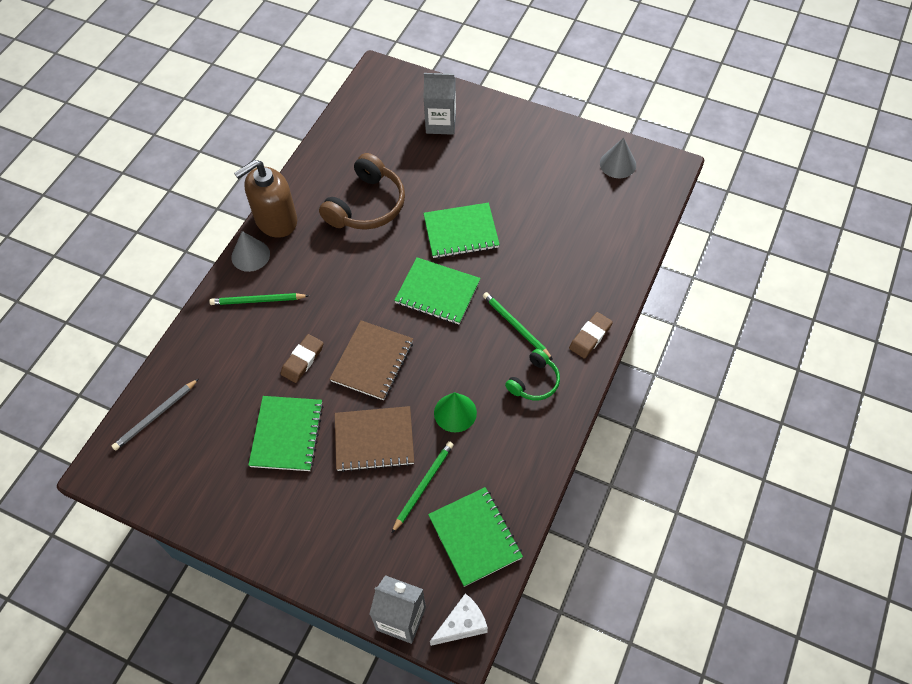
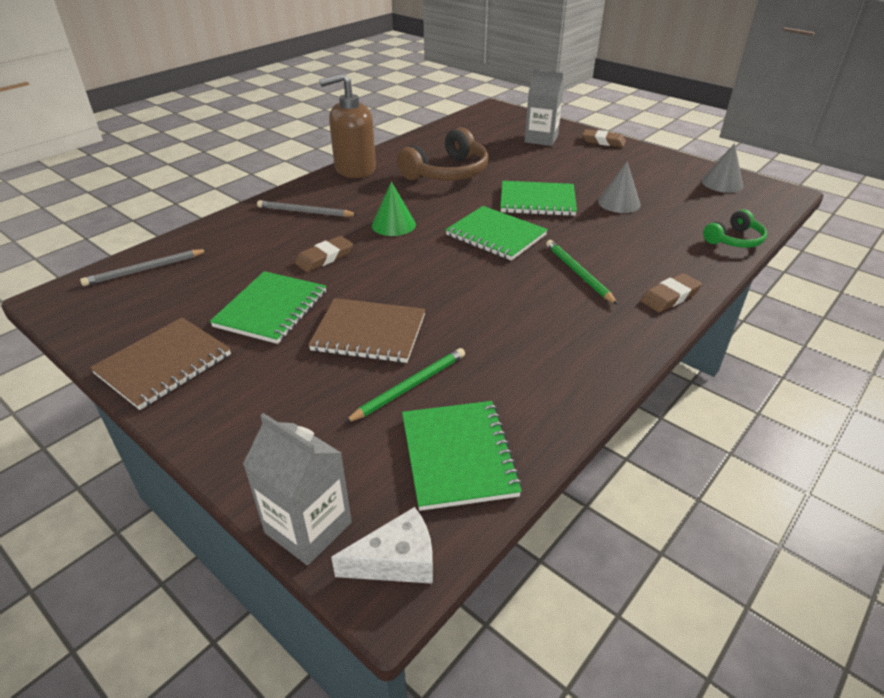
camera: 15 degrees right, 20 degrees down
green pencil [209,293,309,305] -> grey pencil [257,200,358,217]
grey cone [231,231,270,272] -> grey cone moved to [598,161,641,213]
brown notebook [330,320,413,400] -> brown notebook moved to [90,317,231,410]
green cone [434,392,477,433] -> green cone moved to [372,182,416,236]
green headphones [505,349,560,400] -> green headphones moved to [703,209,767,248]
none -> brown eraser [582,129,626,147]

